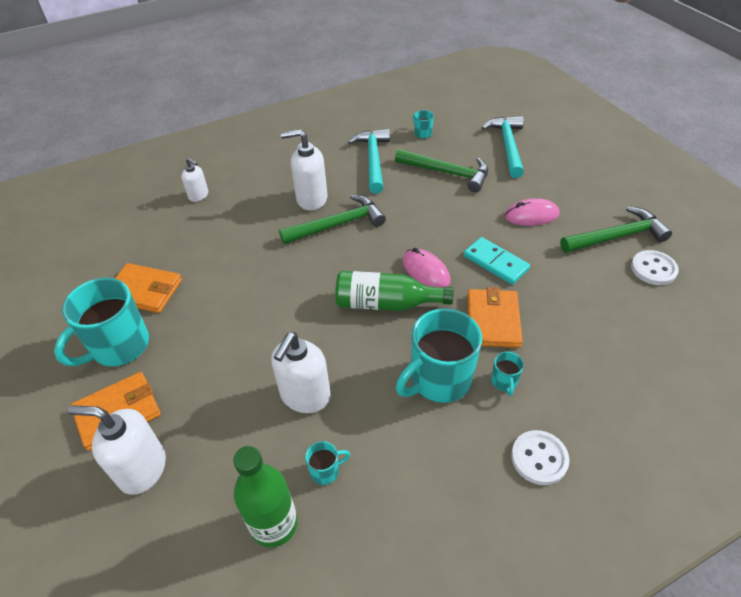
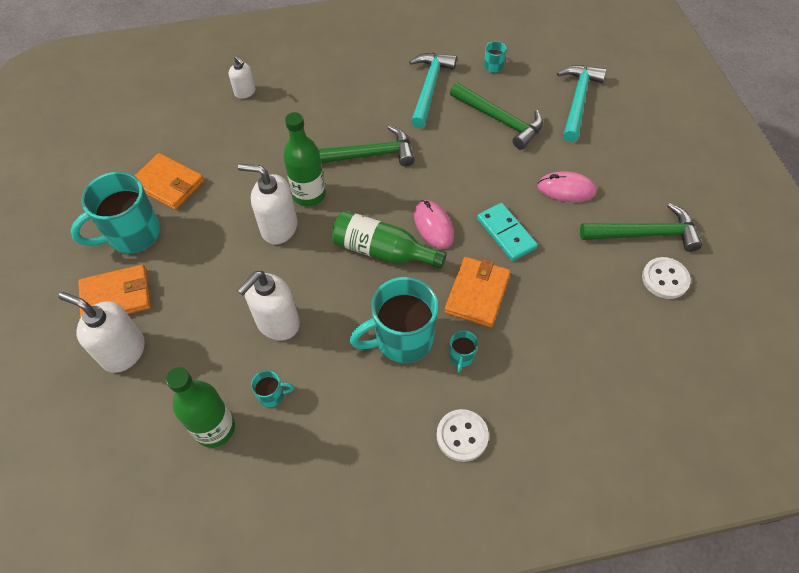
camera: 15 degrees right, 10 degrees up
white soap dispenser [281,129,328,211] -> white soap dispenser moved to [238,164,298,244]
none -> green bottle [283,112,326,206]

